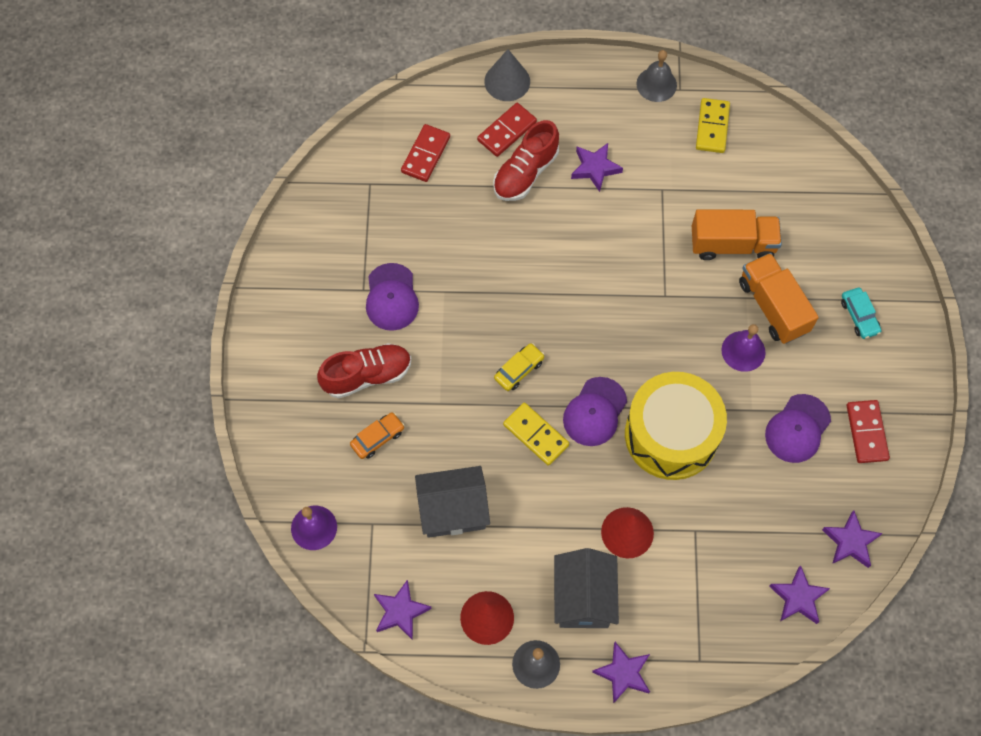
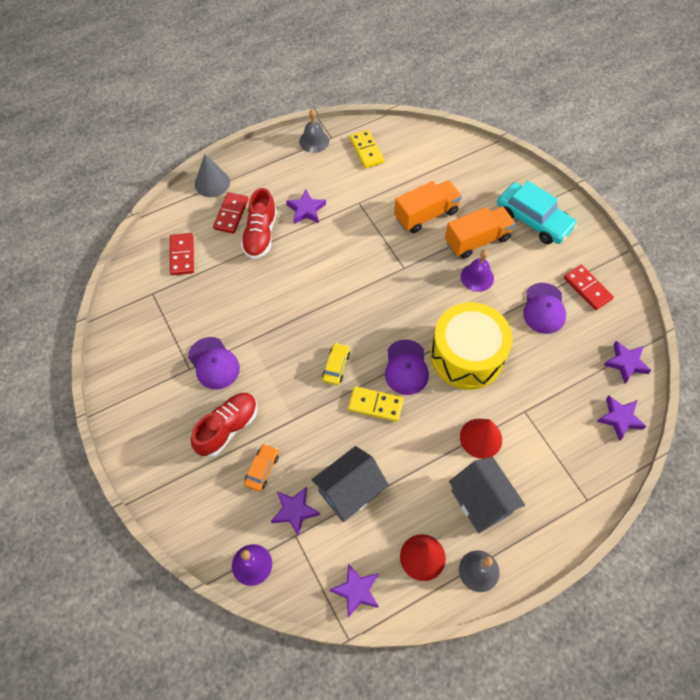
camera: 30 degrees left, 5 degrees down
purple star [592,642,650,704] -> purple star moved to [271,486,320,537]
orange truck [739,253,819,344] -> orange truck turned 120 degrees clockwise [445,207,516,259]
turquoise car [841,287,881,339] -> turquoise car [497,181,577,244], size x1.99

